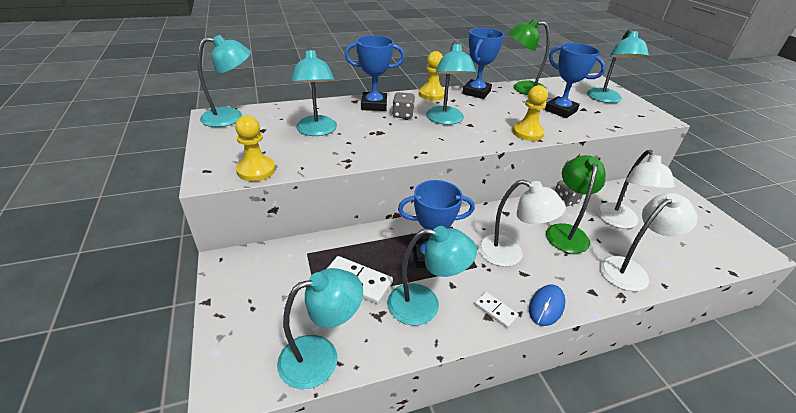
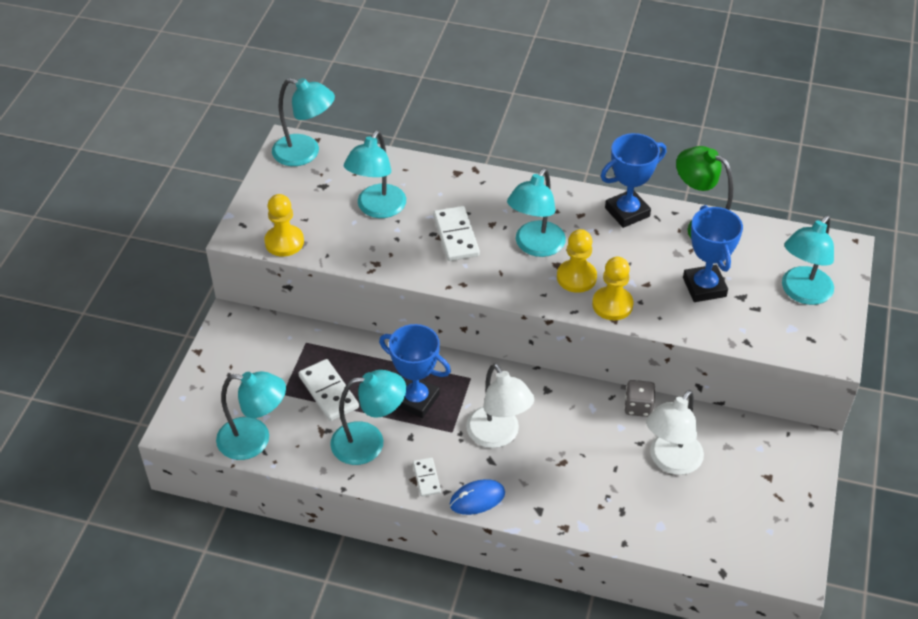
camera: 35 degrees right, 10 degrees up
blue trophy [345,35,405,111] -> none
turquoise lamp [387,226,477,325] -> turquoise lamp turned 45 degrees counterclockwise [330,370,406,465]
grey dice [392,92,415,119] -> none
yellow pawn [419,51,445,101] -> yellow pawn moved to [557,229,597,293]
green lamp [546,155,606,254] -> none
white lamp [599,193,698,291] -> none
none -> white domino [433,206,480,261]

